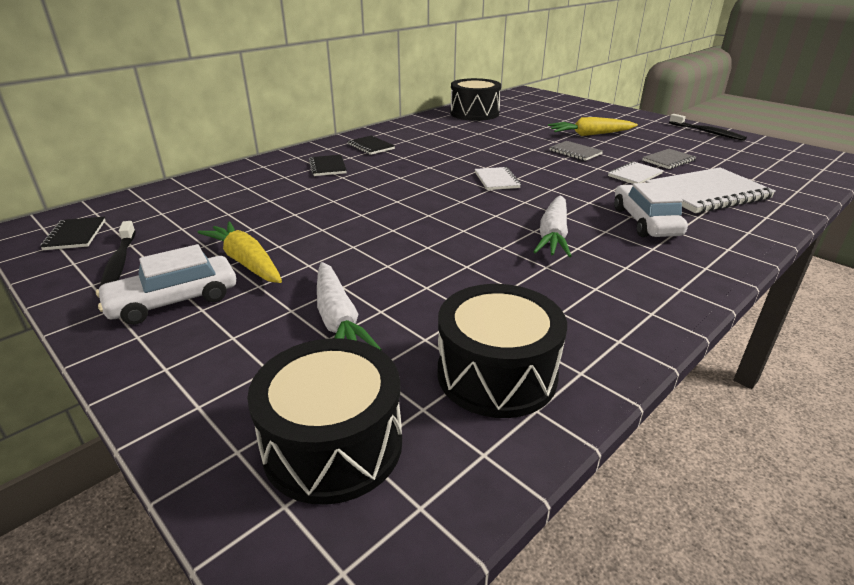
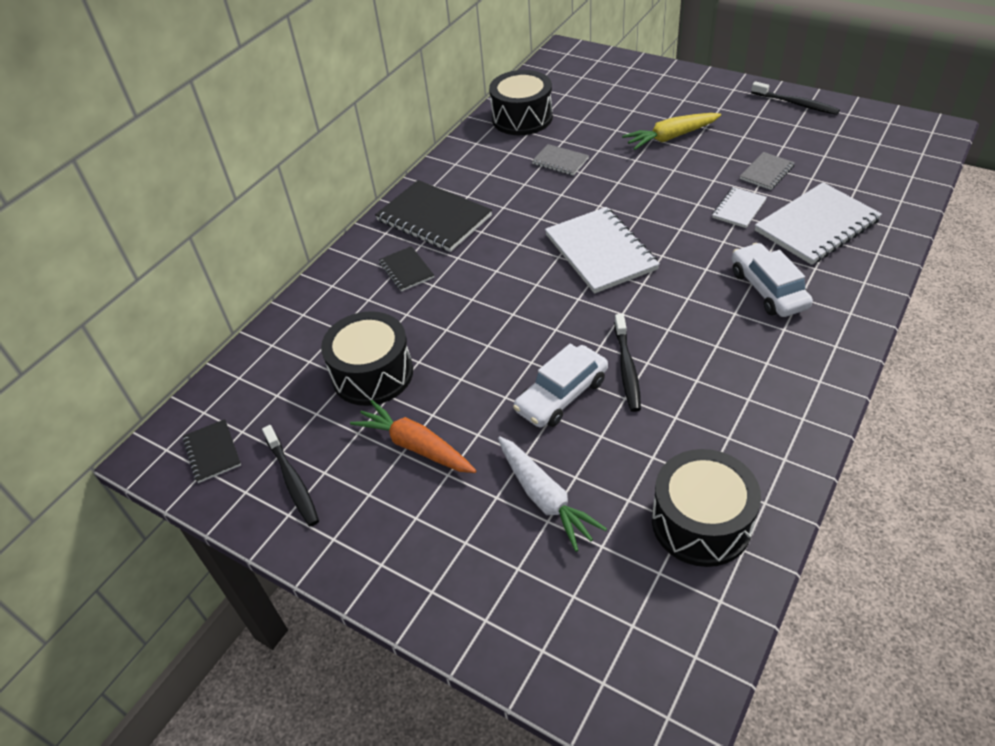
camera: 10 degrees left, 15 degrees up
white car [96,244,236,325] -> white car moved to [513,344,608,428]
yellow carrot [197,221,282,283] -> orange carrot [350,400,477,473]
black drum [247,338,402,505] -> black drum moved to [321,311,413,406]
black notebook [347,135,395,155] -> black notebook [375,180,492,252], size x1.94
white notebook [475,167,521,190] -> white notebook [545,207,660,294], size x1.94
white carrot [533,195,571,257] -> none
grey notebook [549,141,603,161] -> grey notebook moved to [532,144,589,175]
none -> black toothbrush [614,314,641,412]

